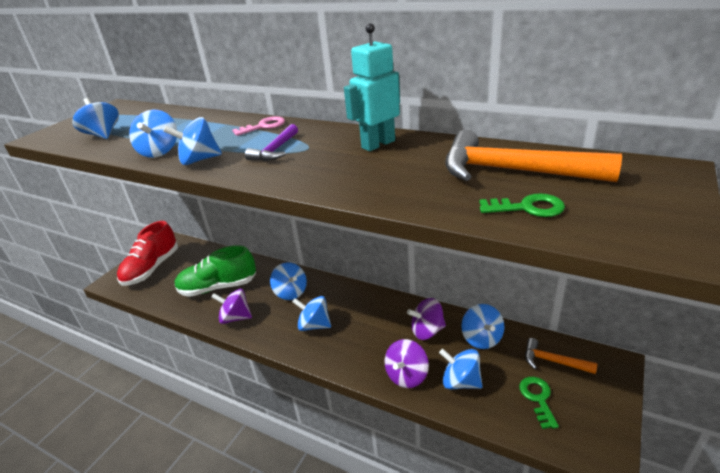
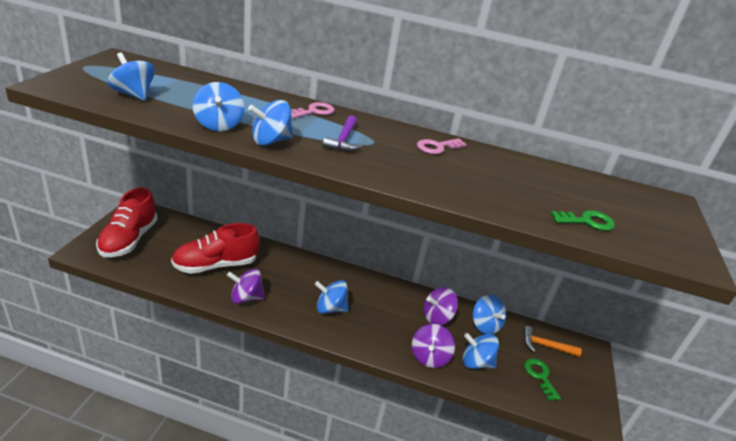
camera: 20 degrees left, 0 degrees up
green shoe [174,245,256,297] -> red shoe [171,223,260,274]
blue spinning top [270,262,307,300] -> none
turquoise robot [344,23,400,151] -> pink key [417,138,467,154]
orange hammer [445,130,622,182] -> none

